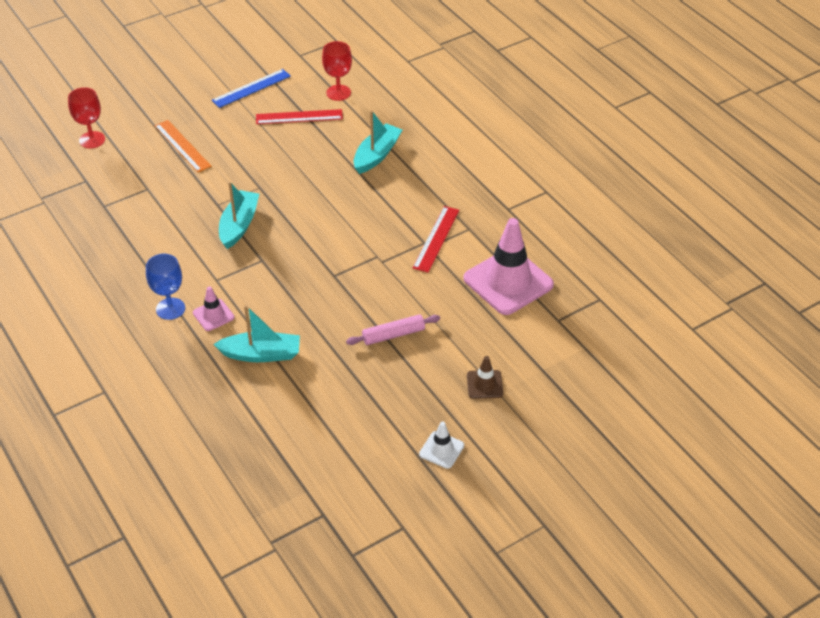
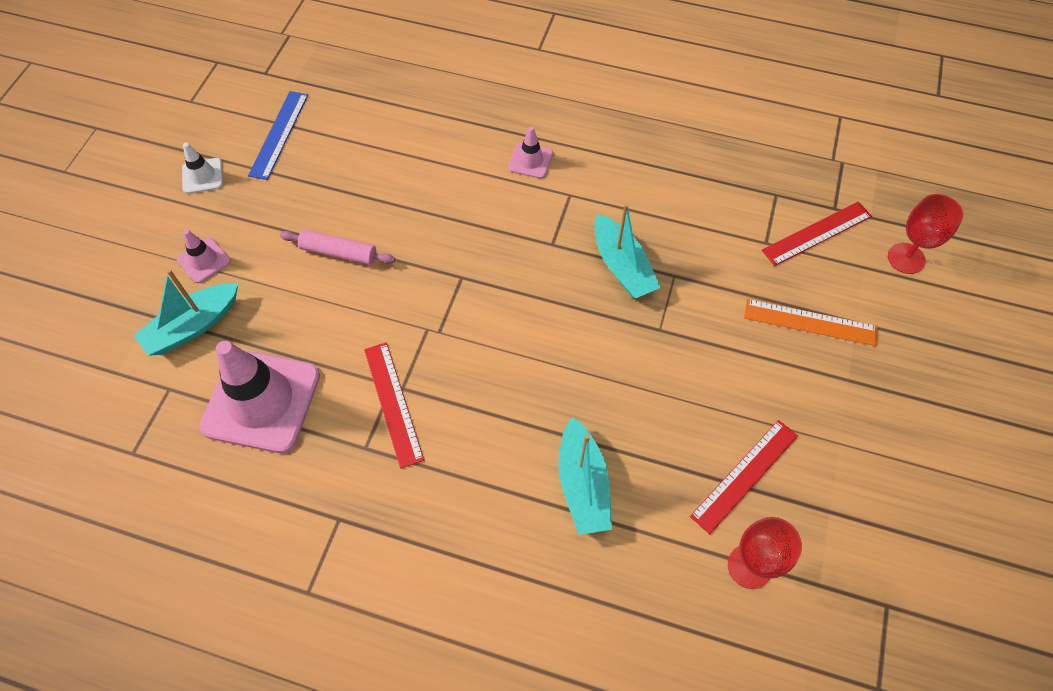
camera: 140 degrees right, 15 degrees up
blue goblet [146,254,185,320] -> none
blue ruler [212,69,291,108] -> blue ruler moved to [248,91,308,180]
turquoise boat [213,305,300,362] -> turquoise boat moved to [134,269,238,356]
pink rolling pin [346,314,440,345] -> pink rolling pin turned 75 degrees clockwise [280,230,395,265]
brown traffic cone [467,356,503,399] -> pink traffic cone [177,229,231,283]
none -> red ruler [761,201,872,266]

